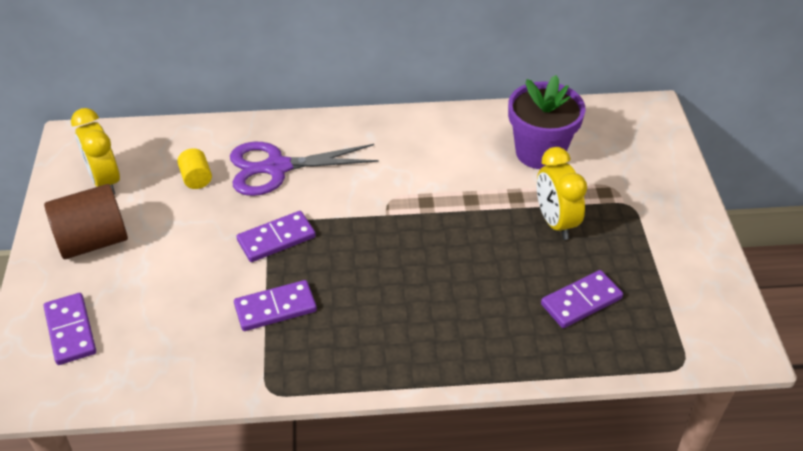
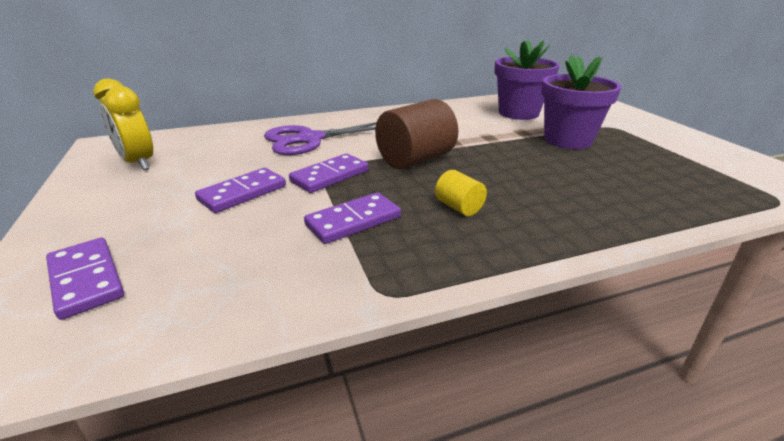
camera: 15 degrees left, 15 degrees down
brown cylinder [44,184,128,259] -> brown cylinder moved to [375,99,458,169]
yellow cylinder [177,148,212,189] -> yellow cylinder moved to [435,170,487,216]
yellow clock [537,147,587,240] -> purple flower pot [541,54,621,149]
purple domino [541,270,623,328] -> purple domino moved to [195,168,286,213]

